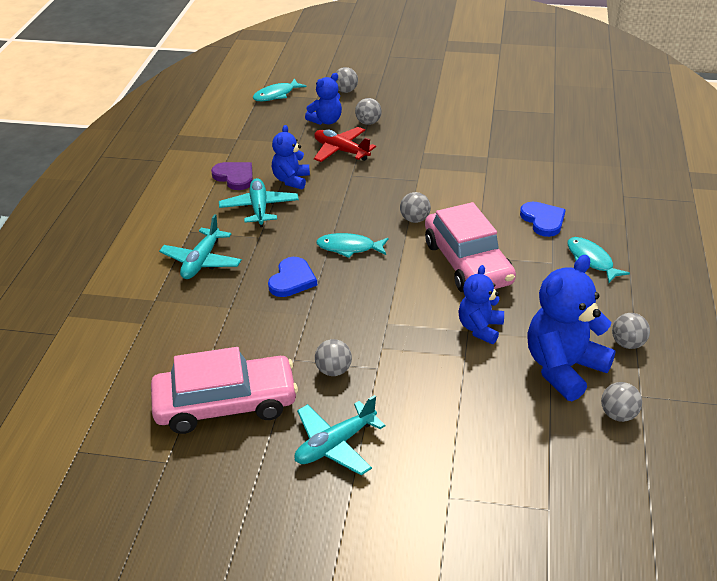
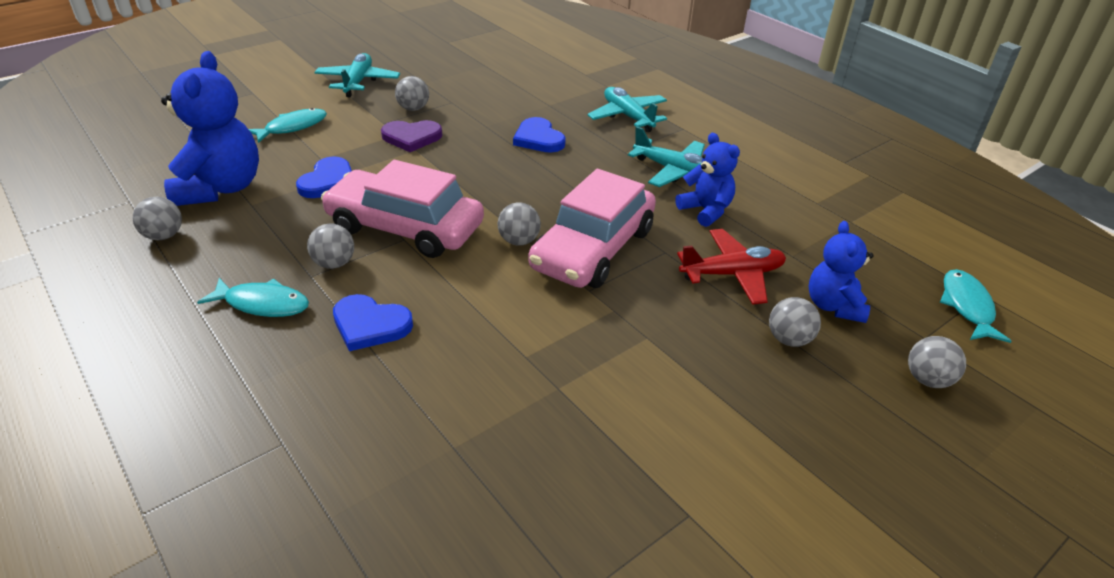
camera: 130 degrees right, 0 degrees up
pink car [151,347,298,434] -> pink car moved to [528,169,656,288]
purple heart [211,162,253,190] -> purple heart moved to [381,120,442,152]
turquoise fish [316,233,389,258] -> turquoise fish moved to [249,108,327,143]
blue teddy bear [458,265,504,344] -> blue heart [296,156,352,198]
grey ball [601,382,642,422] -> grey ball moved to [307,223,354,269]

